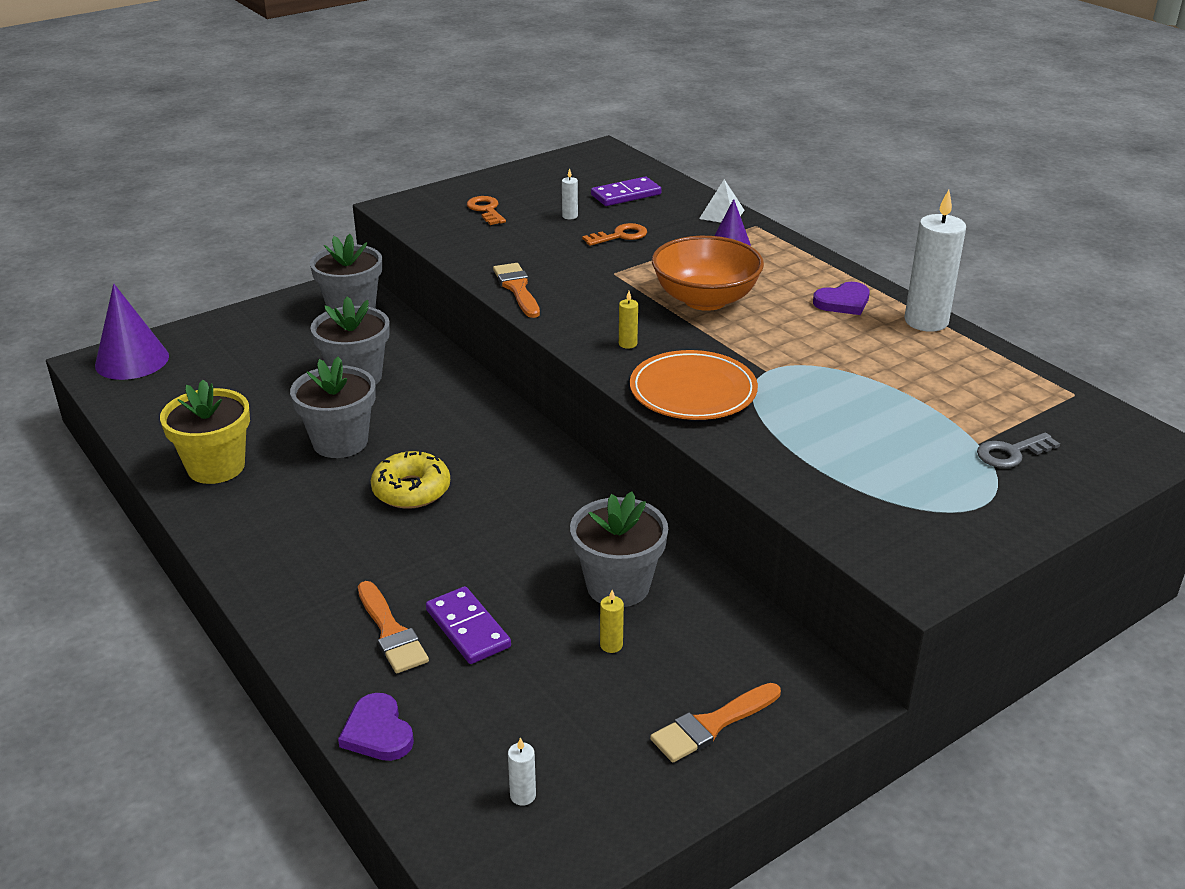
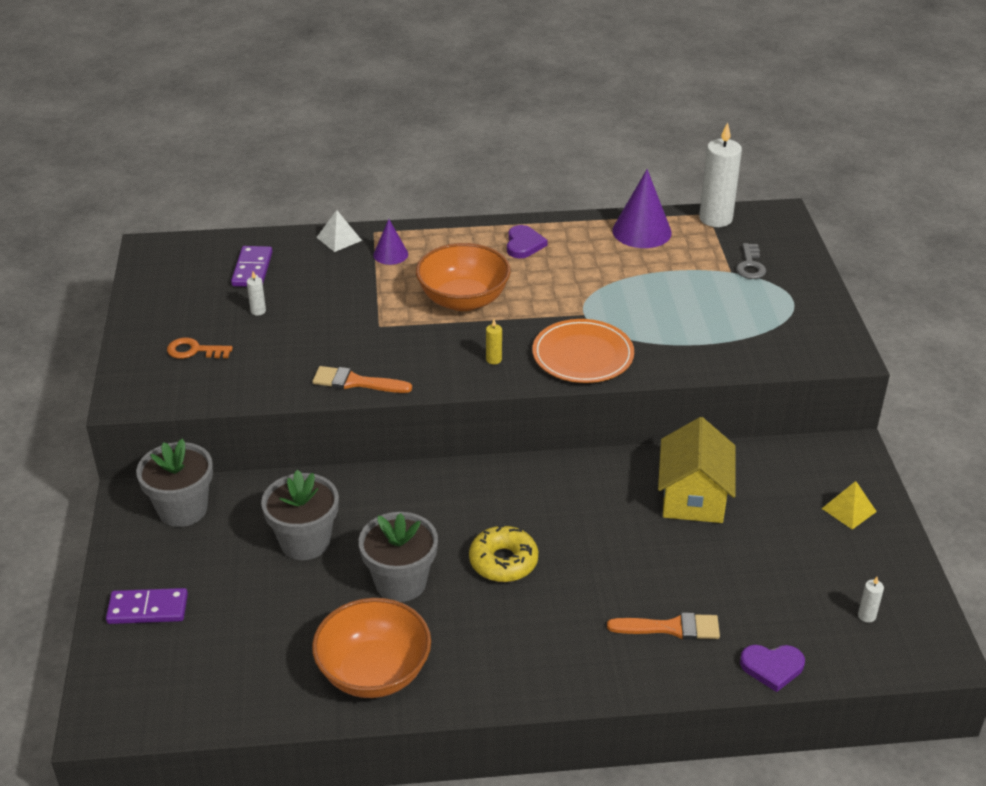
camera: 60 degrees left, 5 degrees up
purple cone [95,284,169,380] -> purple cone moved to [612,169,672,248]
yellow flower pot [160,380,250,484] -> orange bowl [312,598,431,698]
purple domino [426,586,511,664] -> purple domino moved to [106,588,188,624]
grey flower pot [570,492,668,607] -> yellow house [658,417,736,523]
orange key [582,223,647,246] -> none
yellow candle [600,590,624,653] -> none
orange brush [650,683,781,762] -> yellow pyramid [821,481,877,530]
white candle [904,190,966,332] -> white candle moved to [699,122,742,227]

